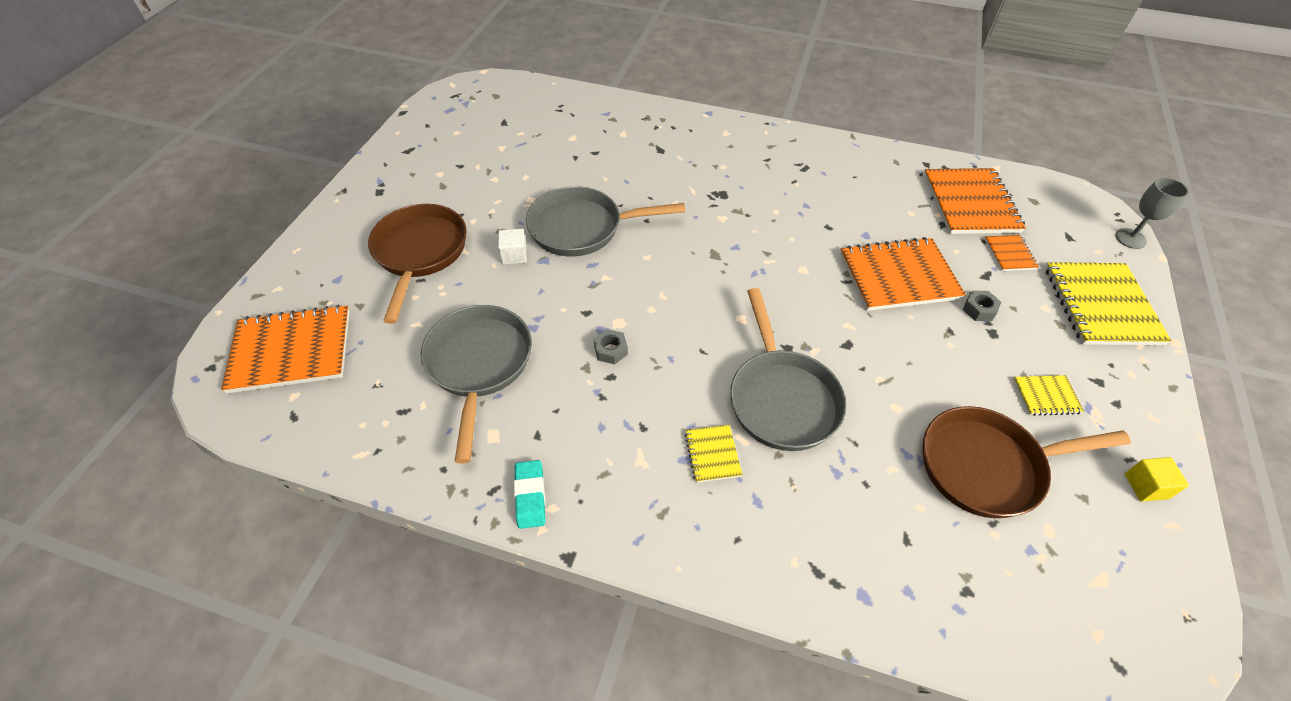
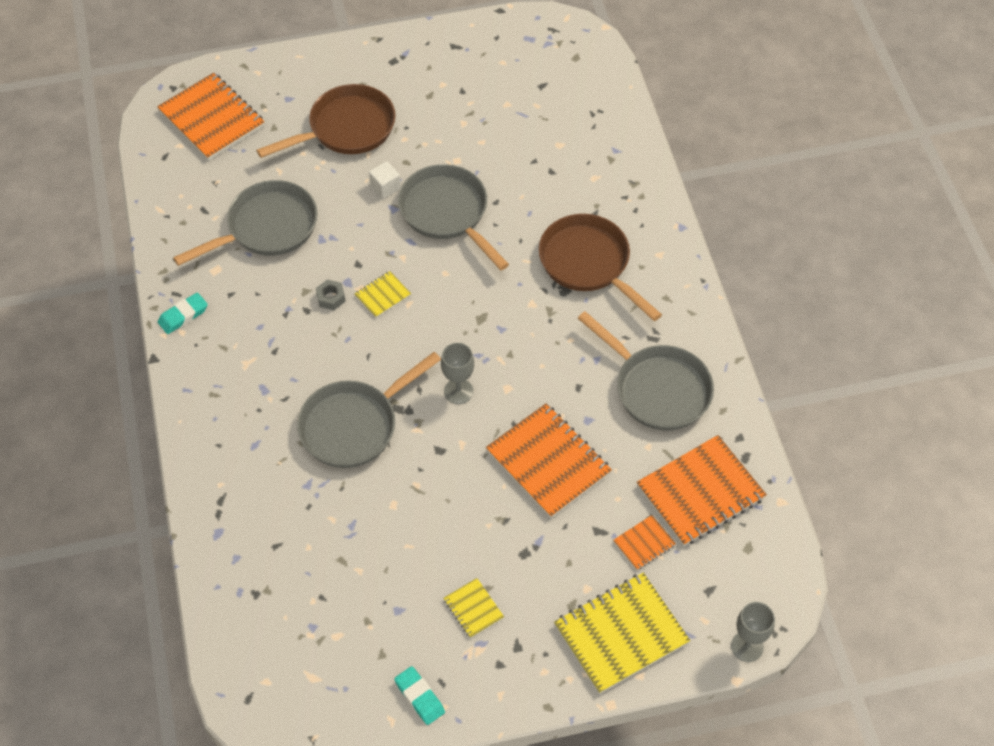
camera: 60 degrees right, 5 degrees up
yellow notebook [685,425,742,483] -> yellow notebook moved to [355,271,411,318]
brown pan [923,406,1131,518] -> brown pan moved to [538,214,662,321]
grey nut [963,291,1001,321] -> none
yellow cube [1125,457,1189,502] -> turquoise eraser [394,666,445,725]
none -> grey goblet [441,343,474,404]
none -> grey pan [577,311,714,431]

